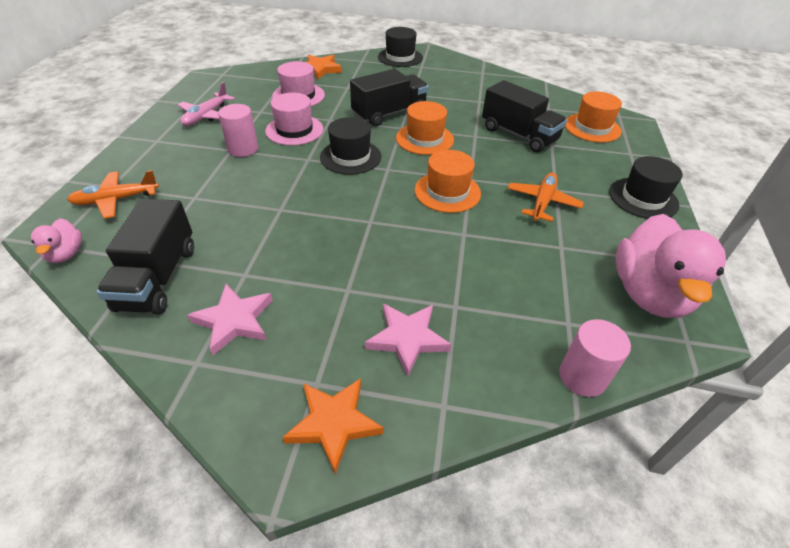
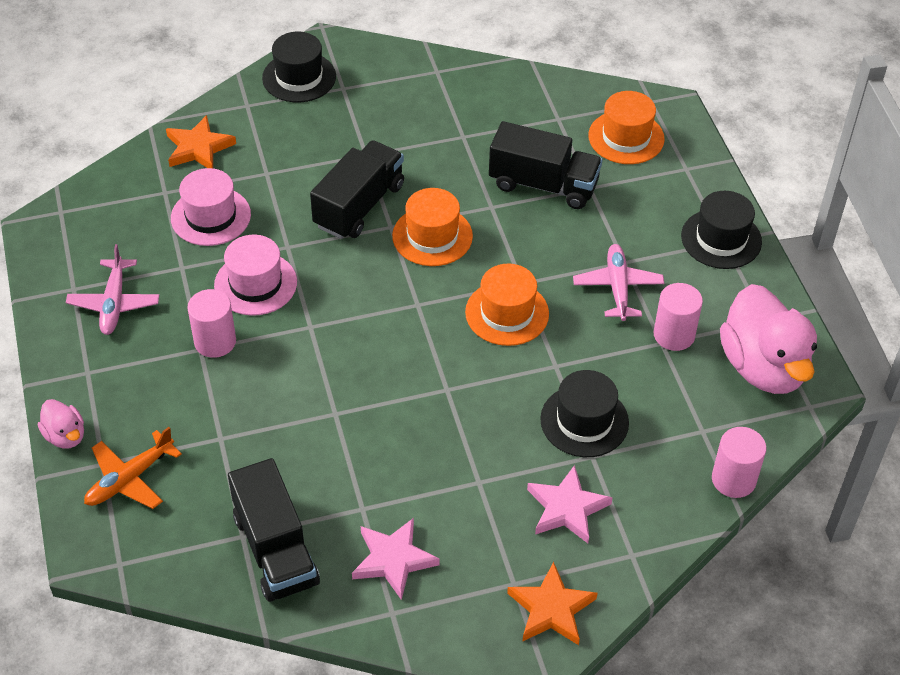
camera: 25 degrees left, 5 degrees up
pink duck [31,218,82,263] -> pink duck moved to [38,399,84,449]
black hat [320,117,381,175] -> black hat moved to [540,370,629,457]
orange plane [507,173,584,222] -> pink plane [573,244,664,321]
none -> pink cylinder [654,283,703,351]

